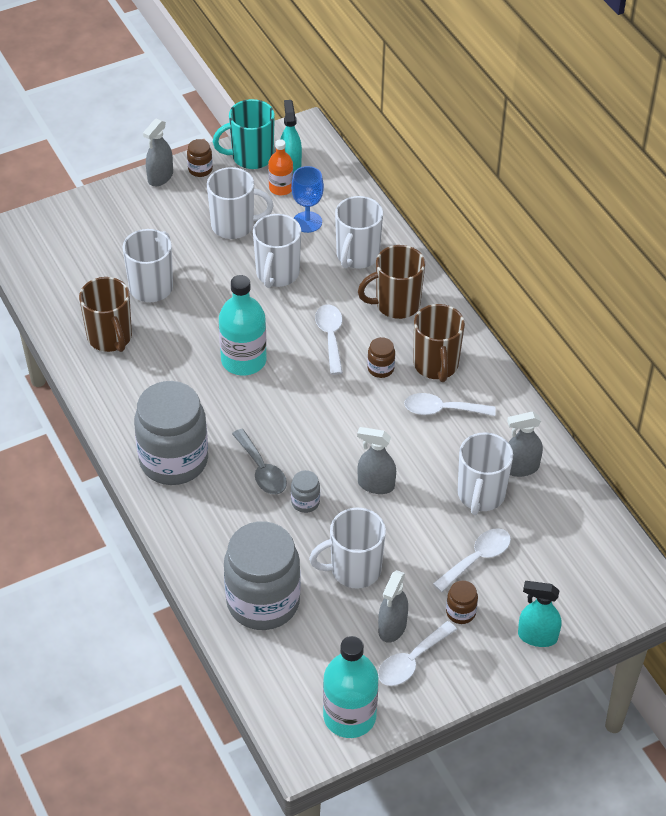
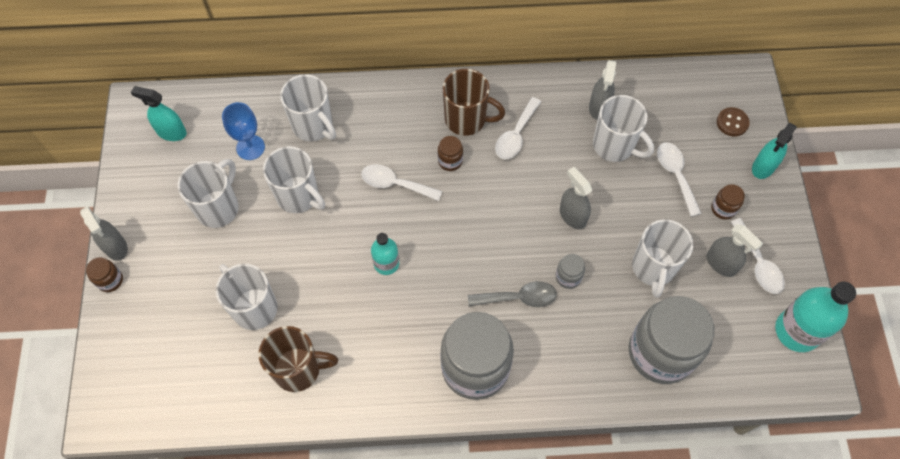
camera: 65 degrees left, 15 degrees up
brown jar [187,139,213,177] -> brown jar moved to [86,257,123,292]
turquoise mug [213,99,275,169] -> none
turquoise bottle [219,275,267,376] -> turquoise bottle [371,233,399,275], size x0.58
orange bottle [268,139,293,195] -> none
grey spray bottle [357,427,396,494] -> grey spray bottle turned 105 degrees clockwise [560,167,592,229]
brown mug [358,245,425,319] -> none
none -> brown button [717,107,750,137]

